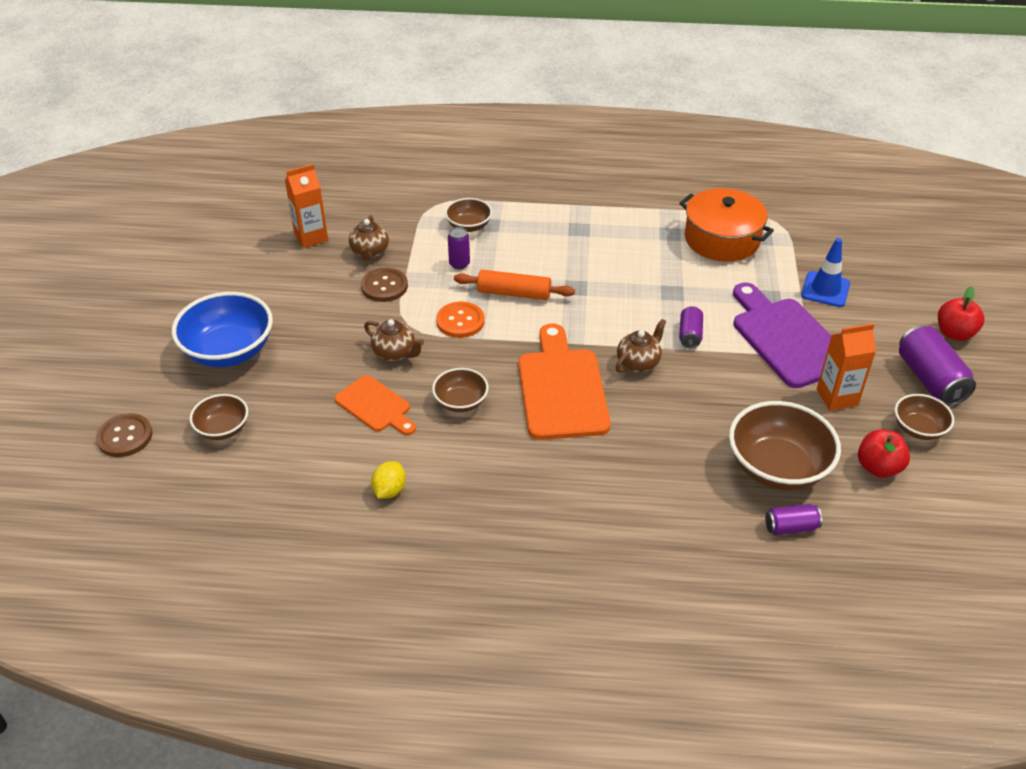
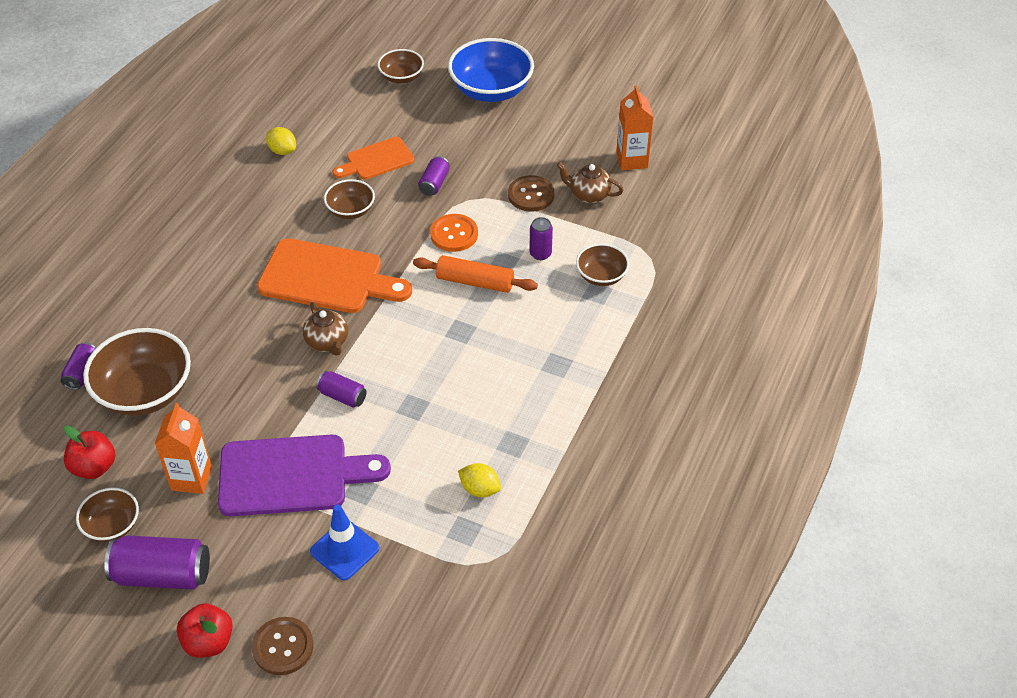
camera: 110 degrees right, 5 degrees up
brown button [96,413,152,457] -> brown button moved to [252,617,314,675]
brown teapot [364,319,424,361] -> purple can [418,156,450,196]
orange rolling pin [454,270,575,300] -> orange rolling pin turned 75 degrees clockwise [413,255,538,293]
orange pot [679,188,774,262] -> yellow lemon [458,463,501,497]

